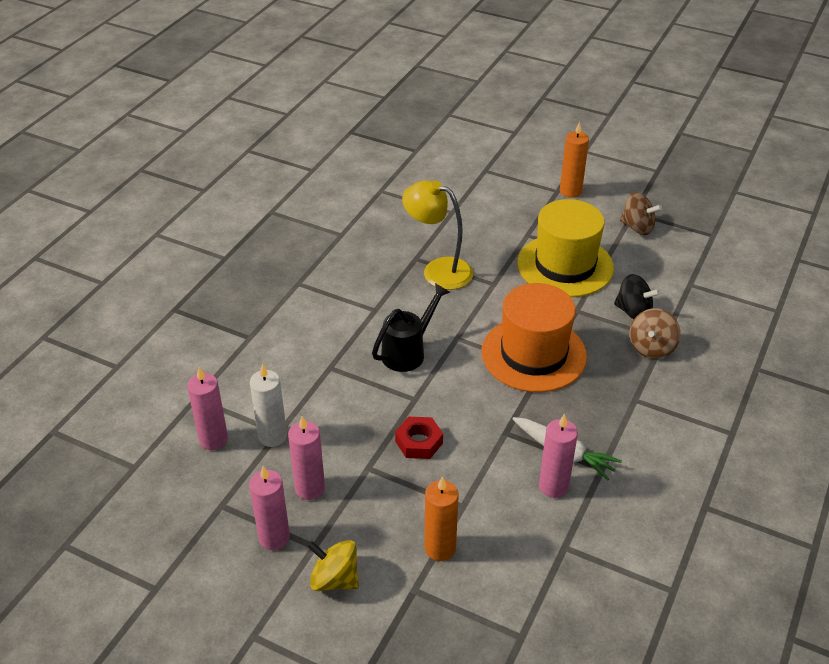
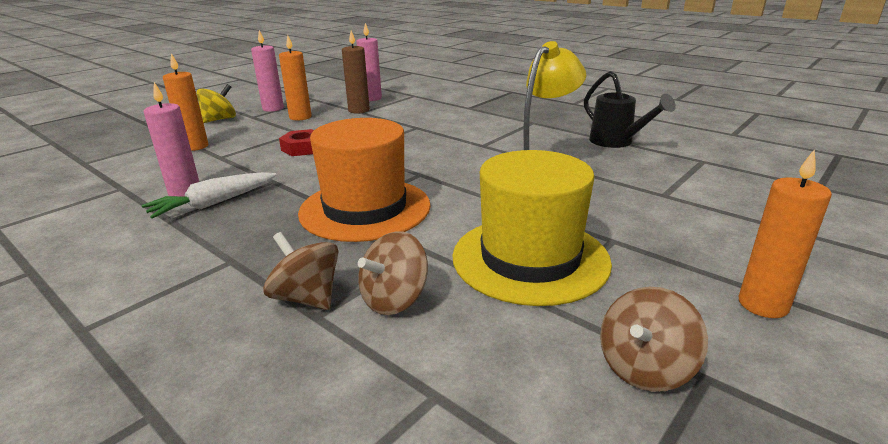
camera: 105 degrees right, 15 degrees down
white candle [250,364,287,447] -> brown candle [342,31,370,114]
pink candle [288,416,325,500] -> orange candle [279,35,311,121]
black watering can [372,283,450,372] -> black watering can moved to [584,71,676,148]
black spinning top [614,274,660,319] -> brown spinning top [358,231,428,315]

